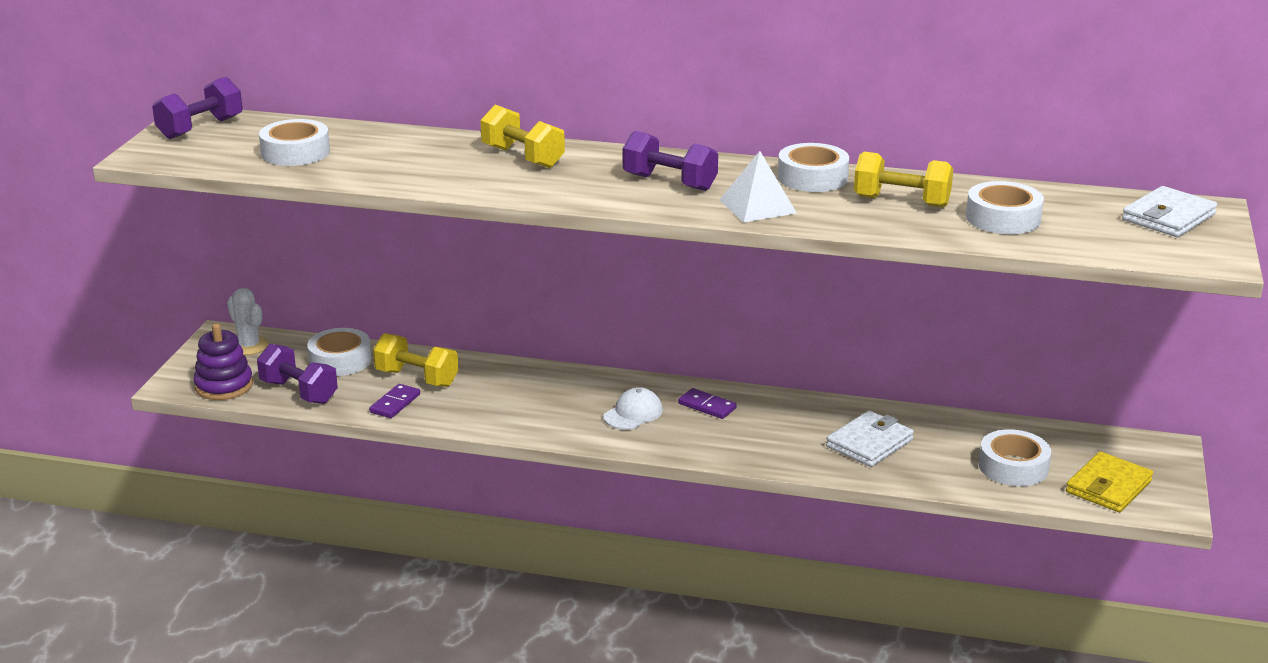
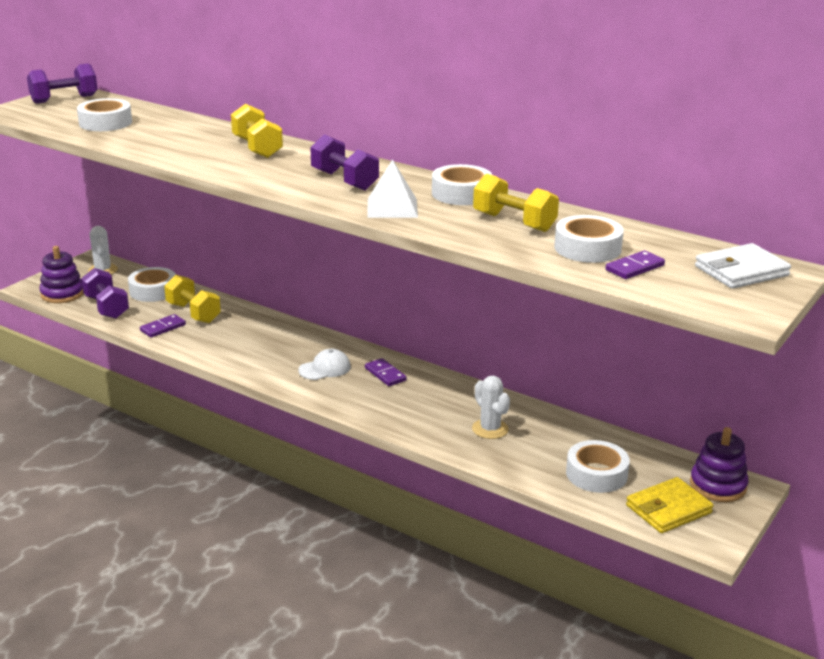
camera: 20 degrees right, 0 degrees up
white wallet [826,411,914,467] -> white cactus [472,376,510,439]
none -> purple domino [606,250,665,279]
none -> purple stacking toy [690,427,748,502]

